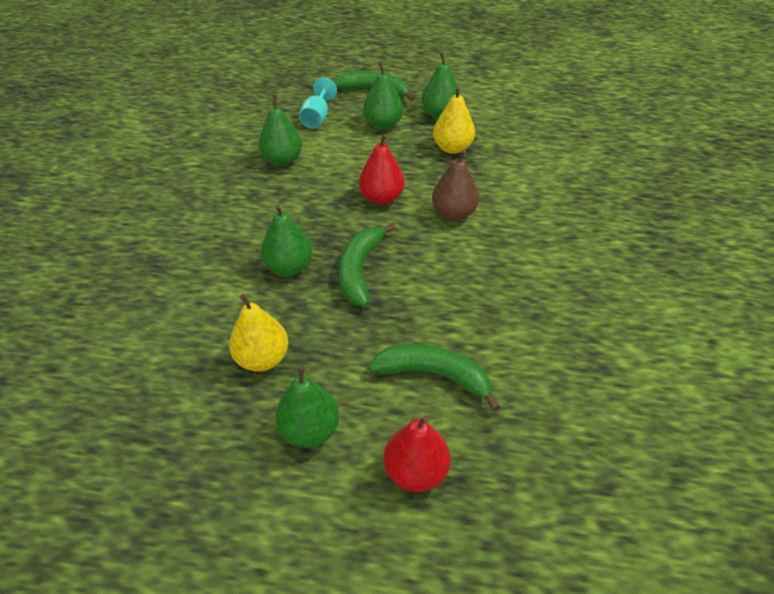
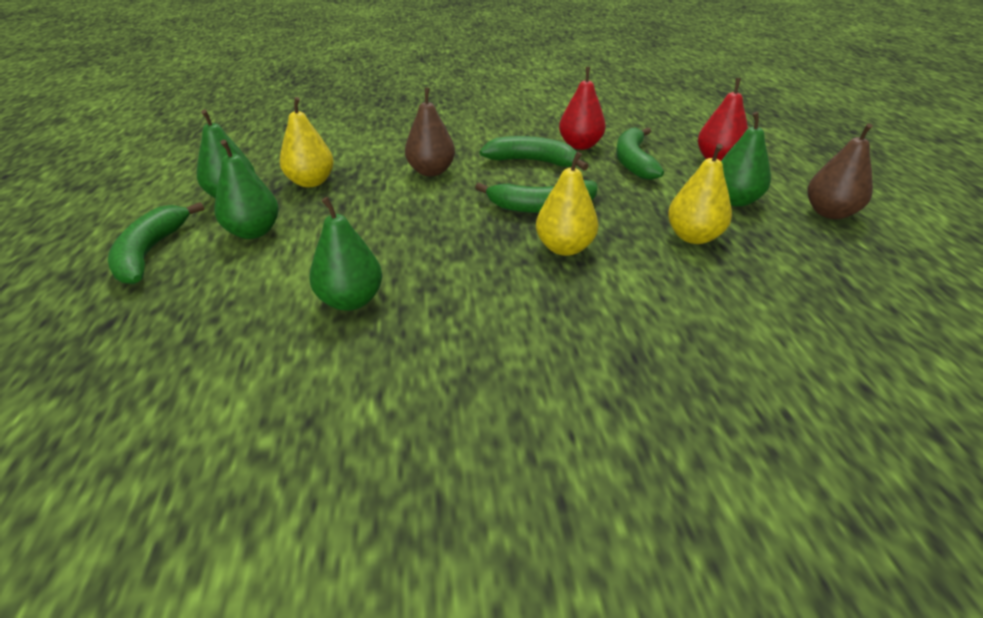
camera: 105 degrees left, 10 degrees down
green pear [261,204,313,276] -> yellow pear [536,151,599,256]
turquoise goblet [299,77,337,129] -> none
red pear [359,134,405,205] -> red pear moved to [559,67,606,150]
none -> green banana [480,136,589,170]
none -> brown pear [808,123,873,219]

